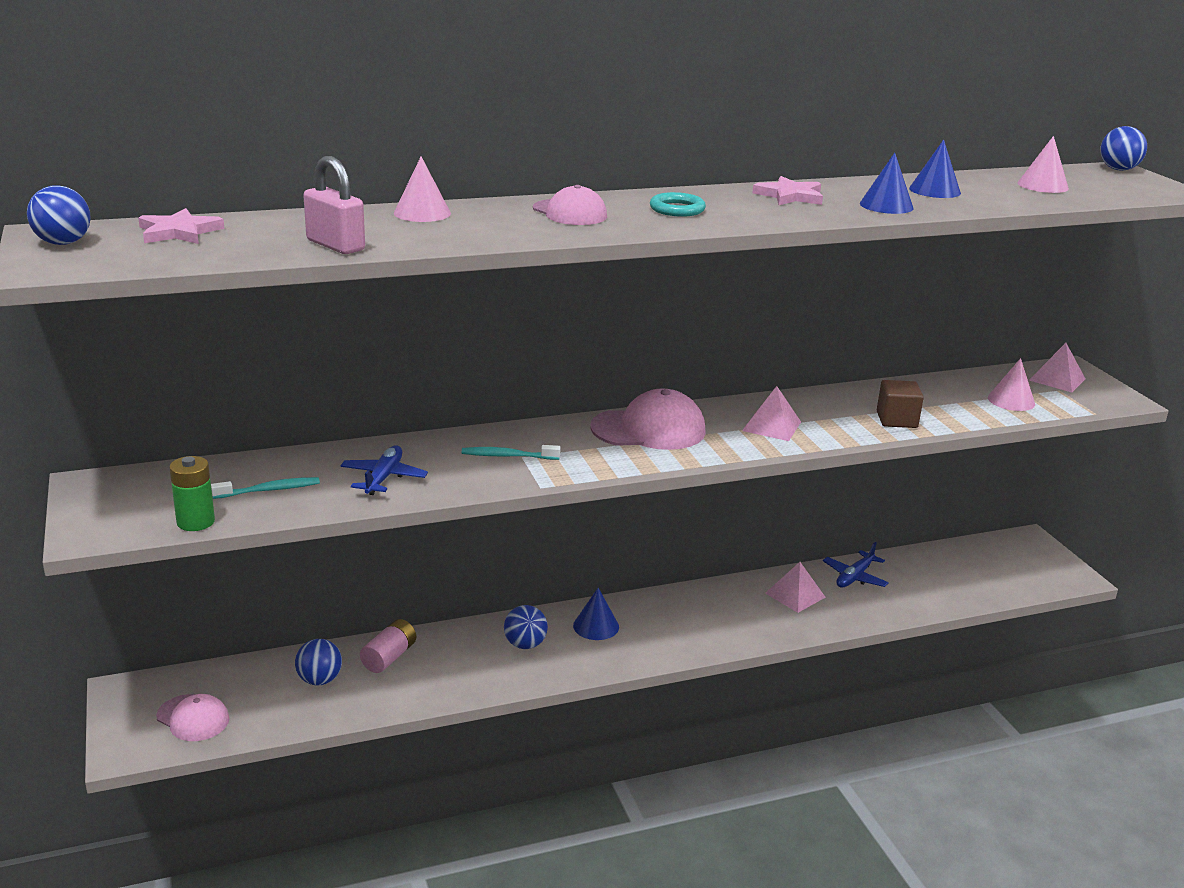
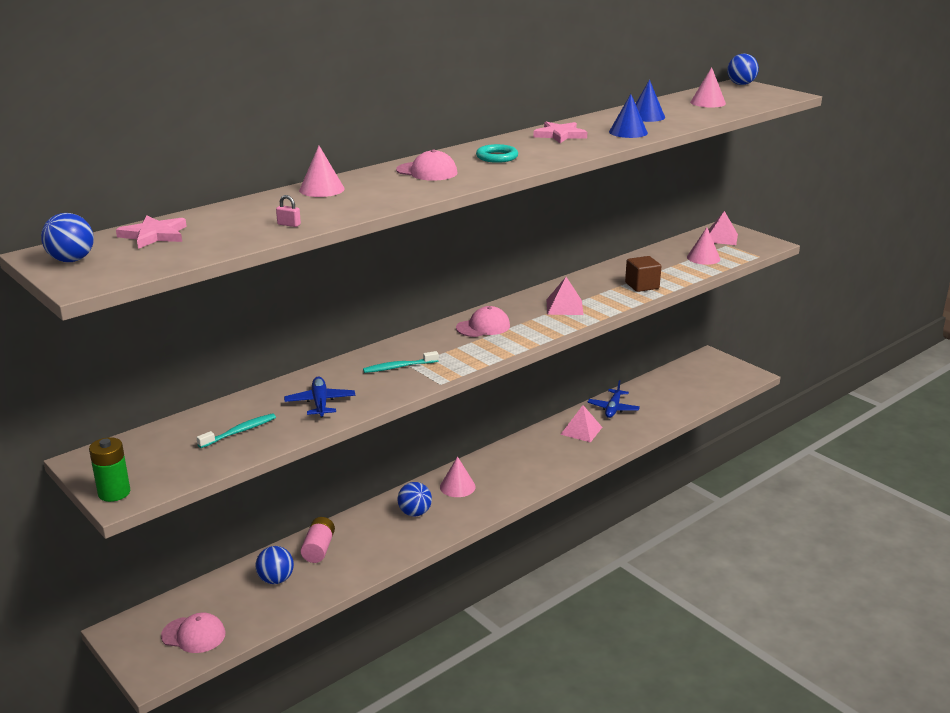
camera: 20 degrees left, 0 degrees up
green battery [169,456,215,531] -> green battery moved to [89,437,130,502]
pink padlock [303,156,365,254] -> pink padlock [276,195,301,227], size x0.43
blue cone [573,588,619,640] -> pink cone [440,456,476,497]
pink cap [590,389,706,450] -> pink cap [456,306,510,337], size x0.63

